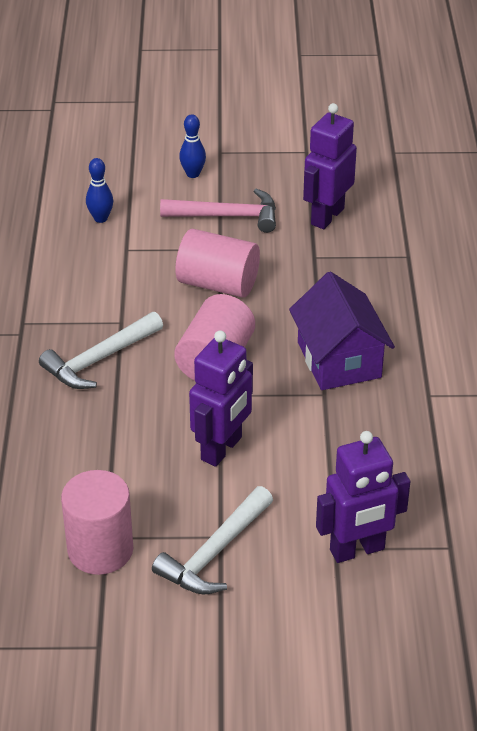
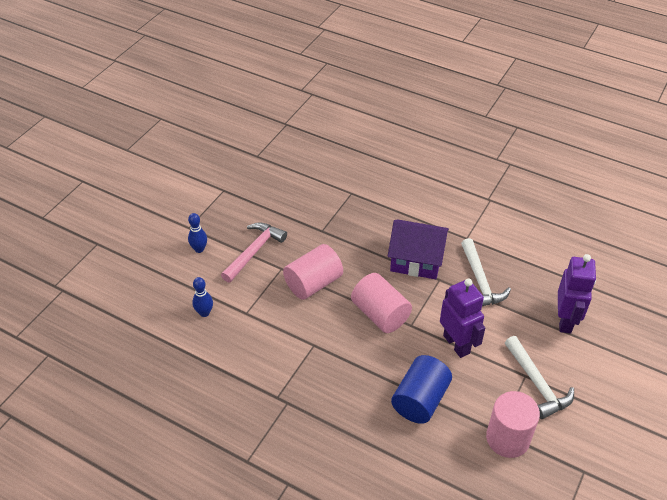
camera: 60 degrees left, 5 degrees up
white hammer [39,312,163,389] -> white hammer moved to [461,238,511,306]
purple robot [303,103,357,229] -> none
none -> blue cylinder [391,355,452,424]

